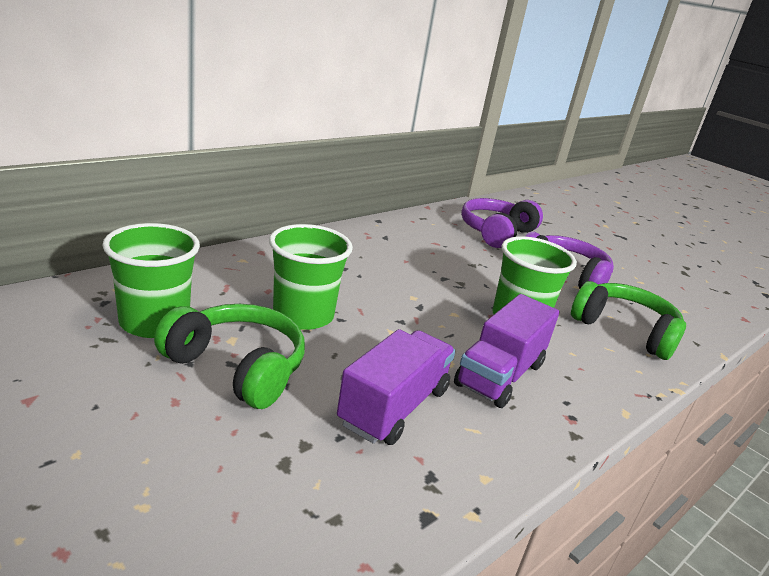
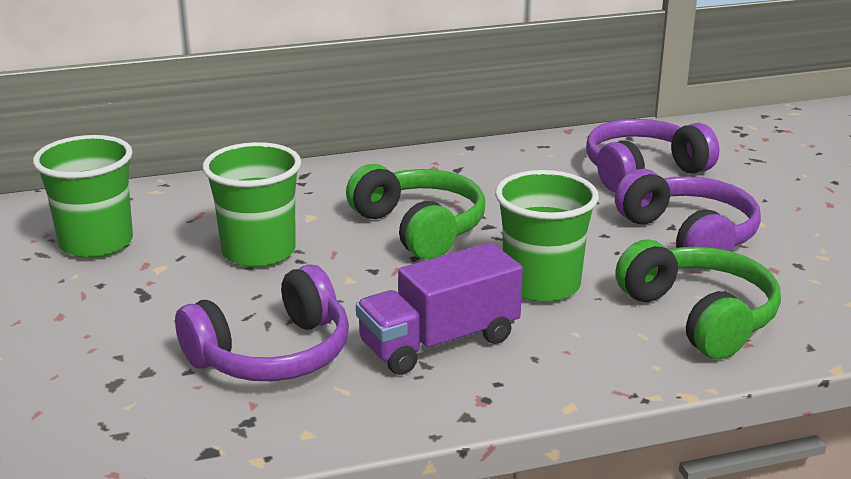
camera: 30 degrees right, 0 degrees up
green headphones [154,304,305,409] -> green headphones moved to [346,164,485,260]
purple truck [337,329,456,445] -> purple headphones [175,264,349,381]

